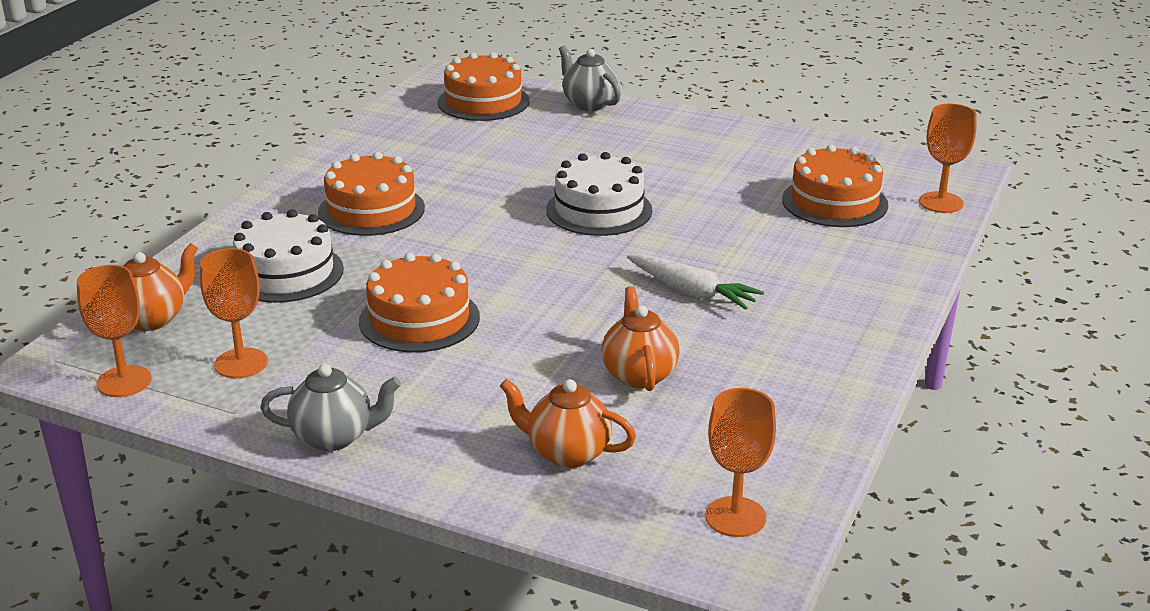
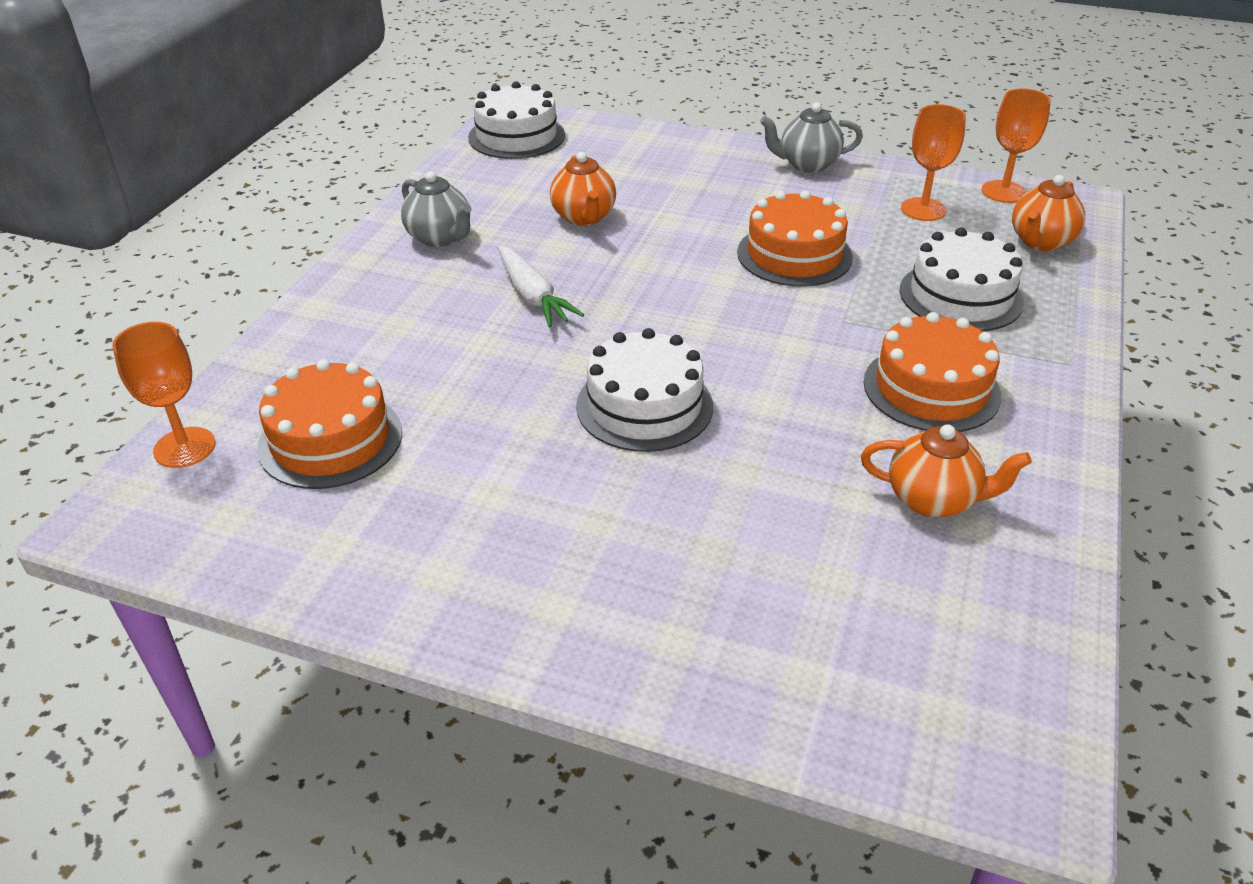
camera: 175 degrees right, 10 degrees up
orange cake [438,52,530,121] -> none
orange teapot [500,379,636,468] -> orange teapot moved to [861,424,1032,518]
grey teapot [559,45,621,111] -> grey teapot moved to [401,171,472,247]
white carrot [627,254,764,310] -> white carrot turned 150 degrees counterclockwise [498,245,584,328]
orange goblet [705,388,776,537] -> white cake [468,81,565,159]

